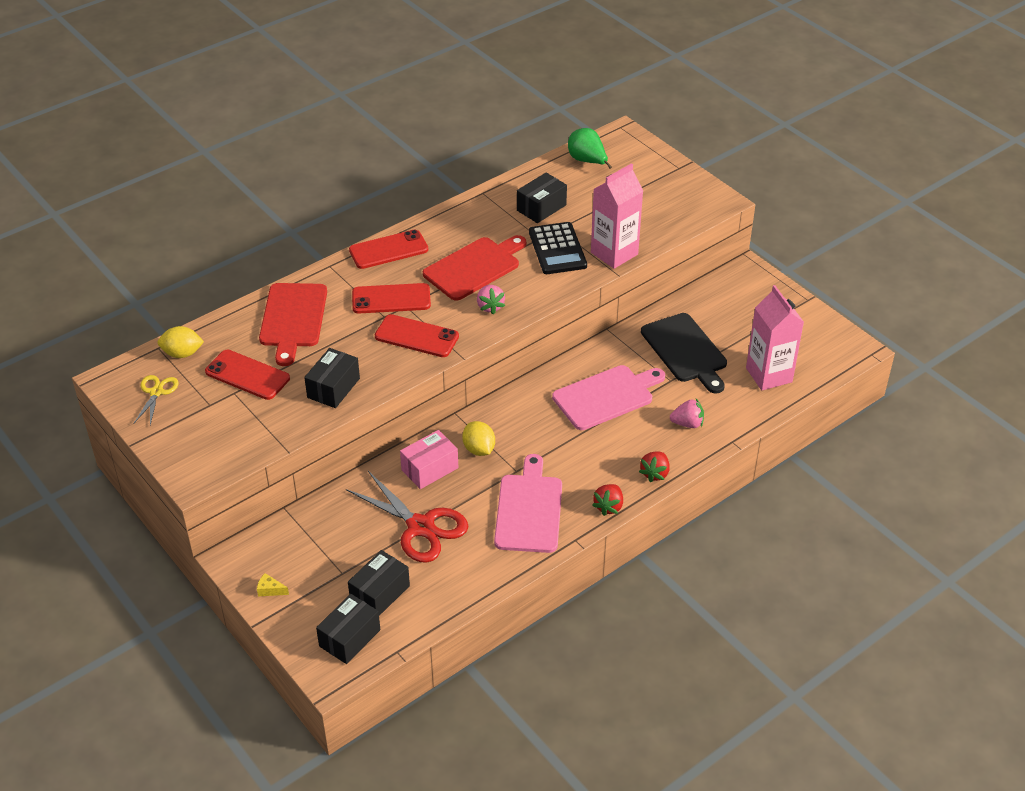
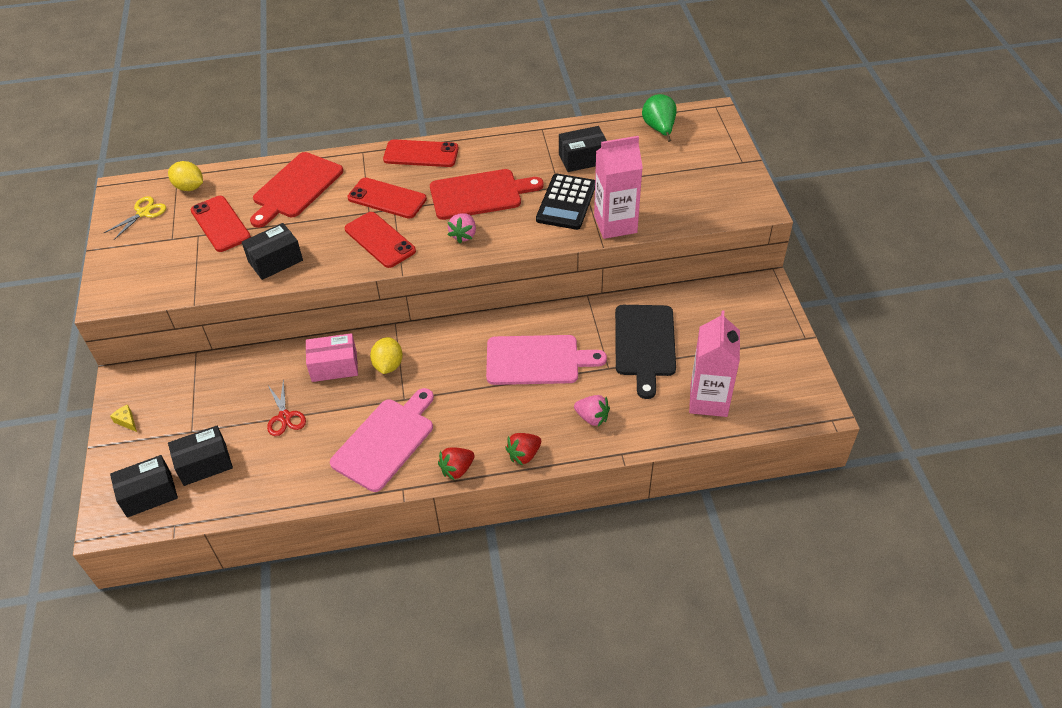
camera: 30 degrees right, 5 degrees up
red scissors [346,471,469,562] -> red scissors [267,379,306,436], size x0.53

